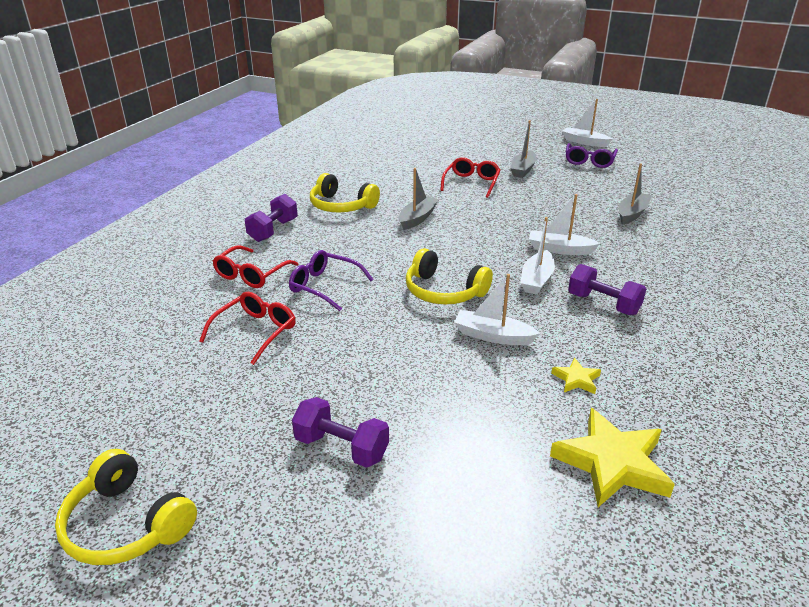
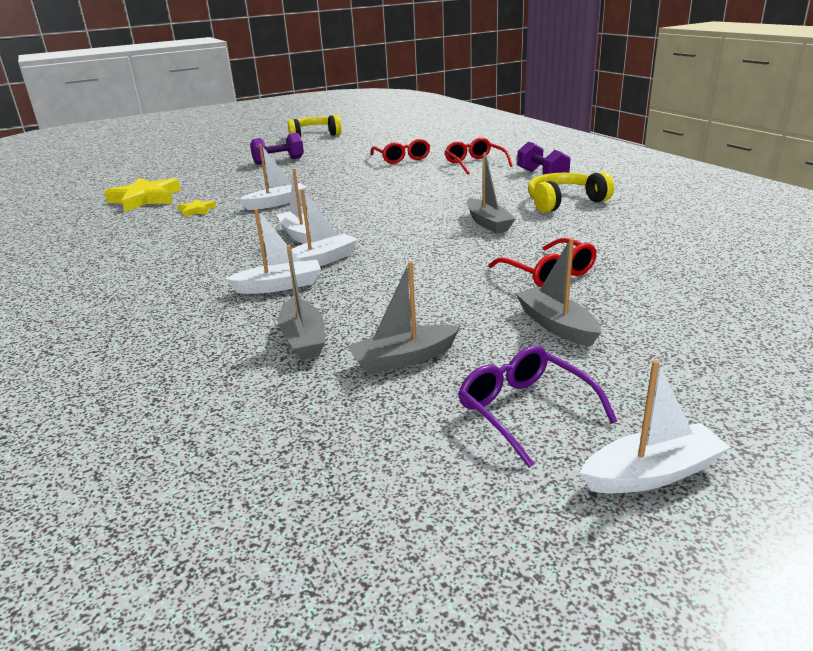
camera: 130 degrees right, 5 degrees down
purple glasses [289,250,374,311] -> none
yellow headphones [406,248,493,304] -> none
purple dumbbell [568,264,646,315] -> none
none -> white boat [225,208,321,294]
none -> grey boat [347,261,461,374]

